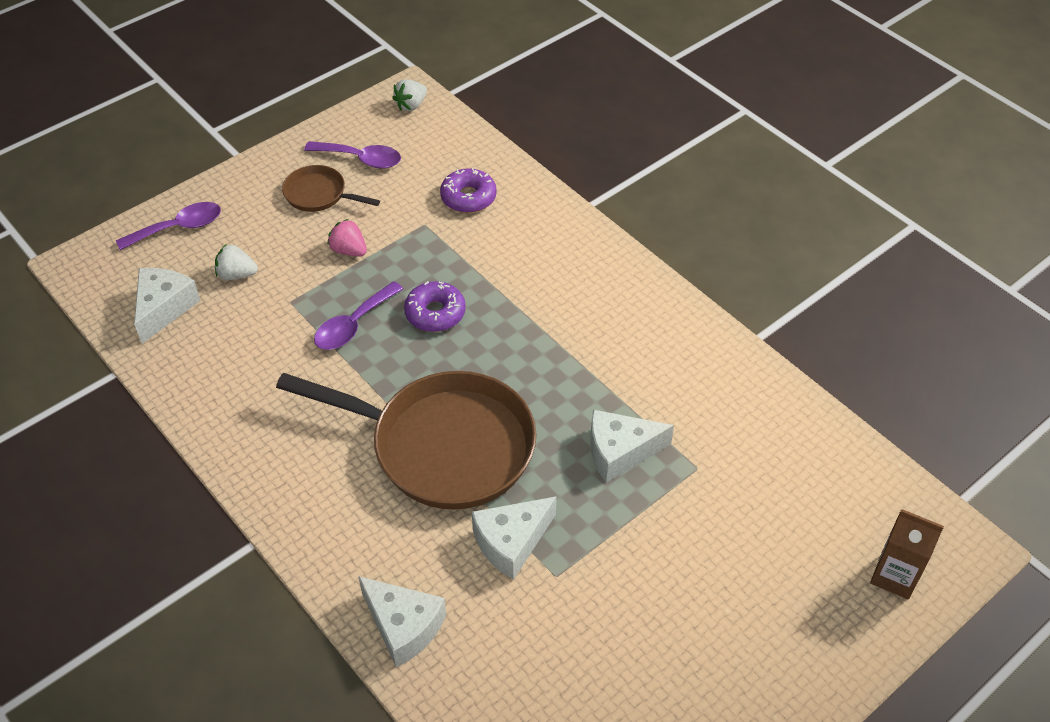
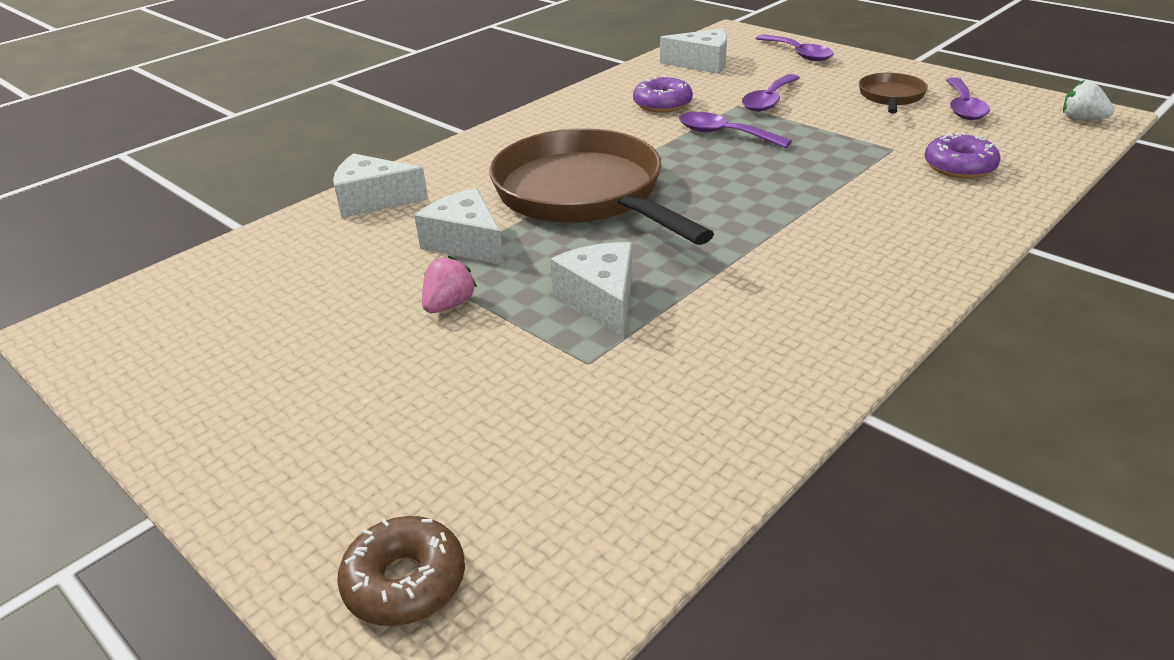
camera: 85 degrees right, 15 degrees down
white strawberry [215,244,258,280] -> none
brown pan [276,371,537,510] -> brown pan turned 135 degrees clockwise [489,128,714,245]
pink strawberry [327,219,367,256] -> pink strawberry moved to [422,256,477,313]
white cheese [358,576,446,668] -> white cheese turned 60 degrees clockwise [333,153,428,218]
purple donut [404,281,466,332] -> purple donut moved to [633,75,693,113]
brown carton [870,509,944,599] -> brown donut [337,516,465,626]
none -> purple spoon [742,74,800,112]

